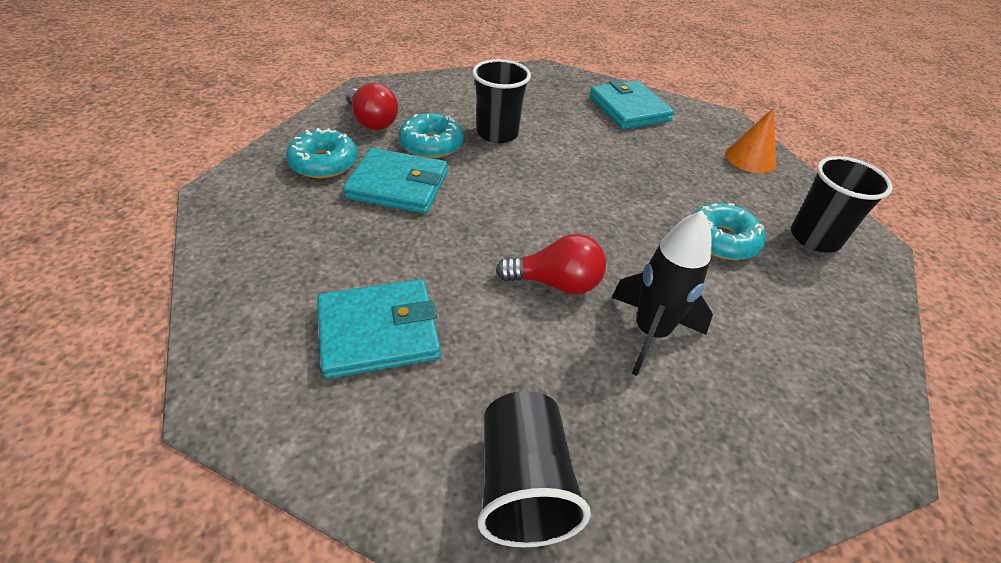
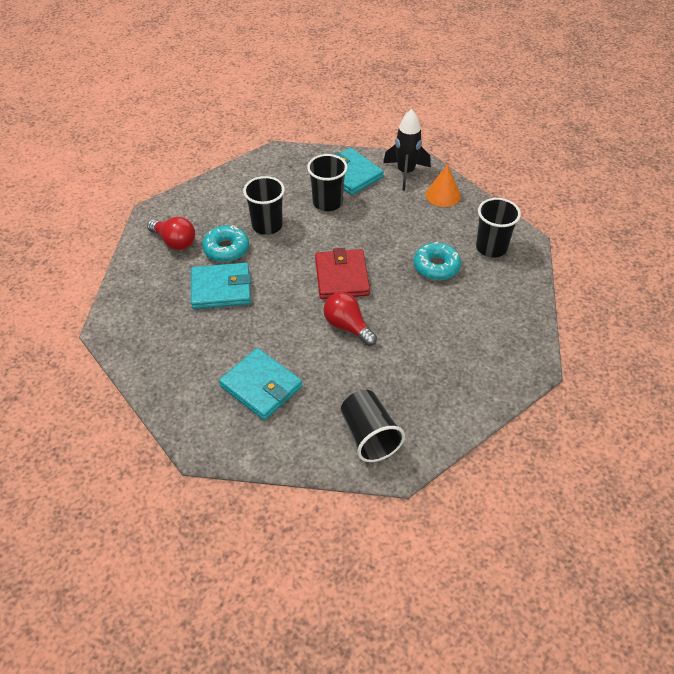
camera: 15 degrees left, 5 degrees up
turquoise donut [286,128,358,178] -> none
turquoise wallet [317,279,441,379] -> turquoise wallet turned 75 degrees clockwise [219,348,302,420]
red light bulb [496,234,606,295] -> red light bulb turned 120 degrees counterclockwise [323,292,377,346]
black rocket [611,211,713,376] -> black rocket moved to [383,109,431,191]
none -> black cup [307,154,347,211]
none -> red wallet [315,248,370,299]

